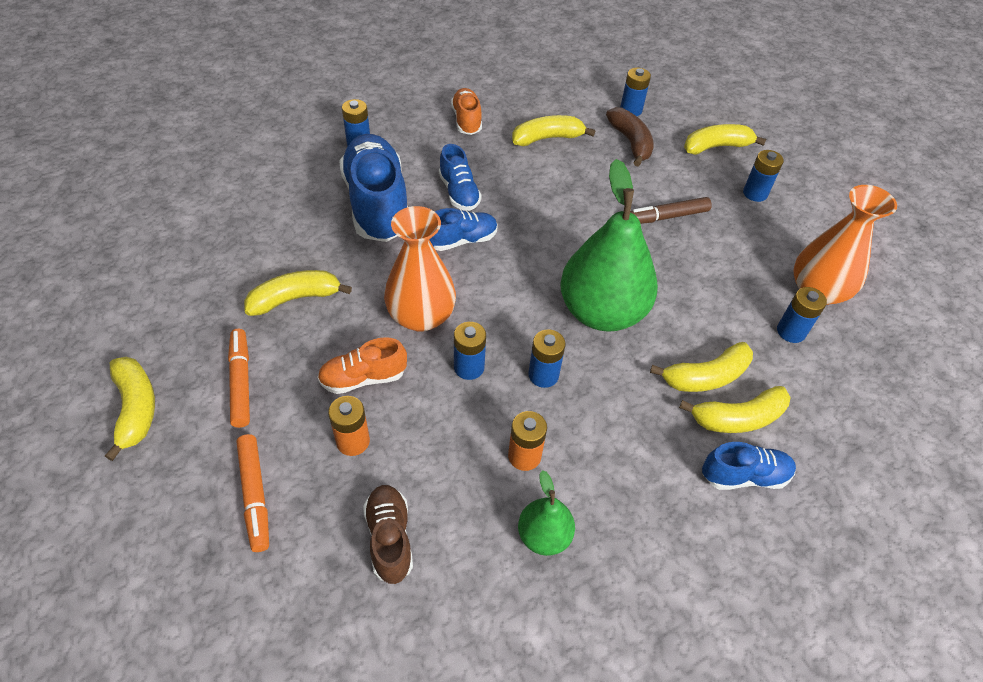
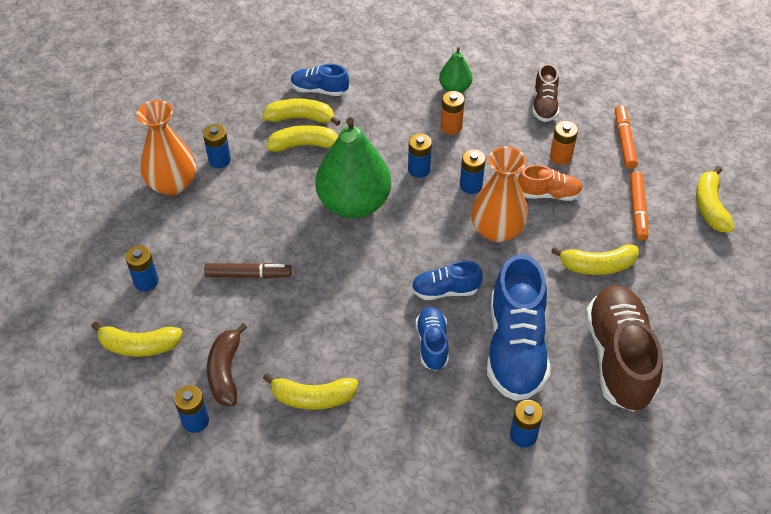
camera: 160 degrees left, 0 degrees up
orange shoe [451,88,482,135] -> none
none -> brown shoe [586,285,663,412]

